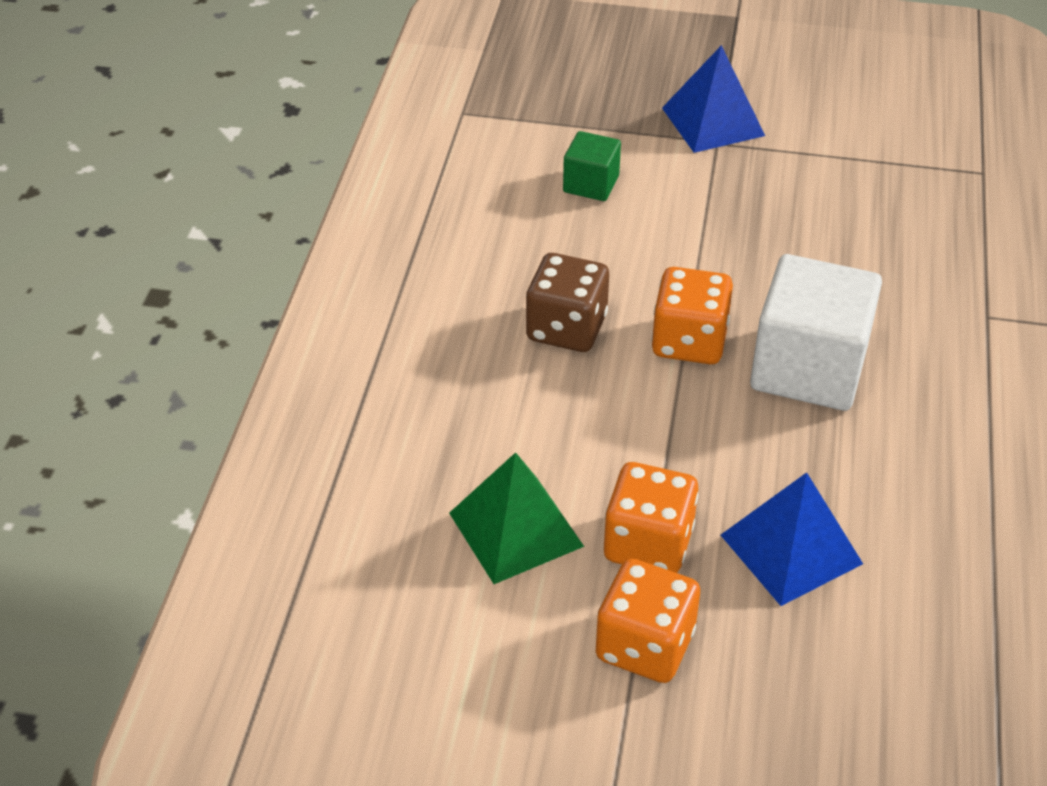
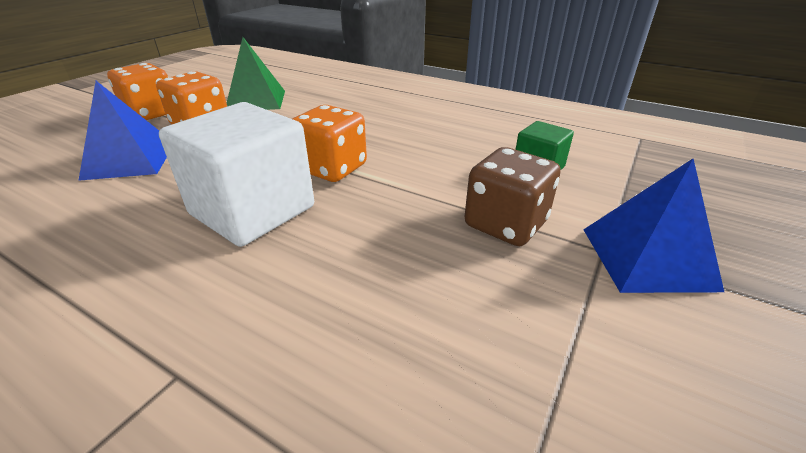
camera: 110 degrees right, 10 degrees down
brown dice [526,253,609,352] -> brown dice moved to [465,147,561,246]

